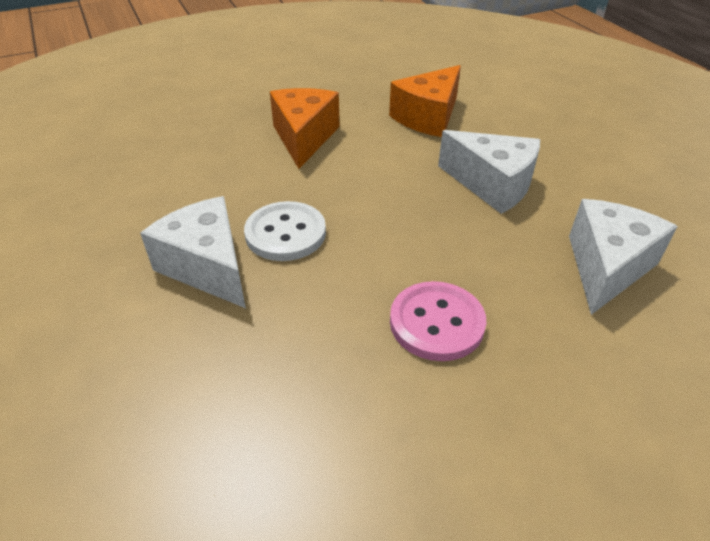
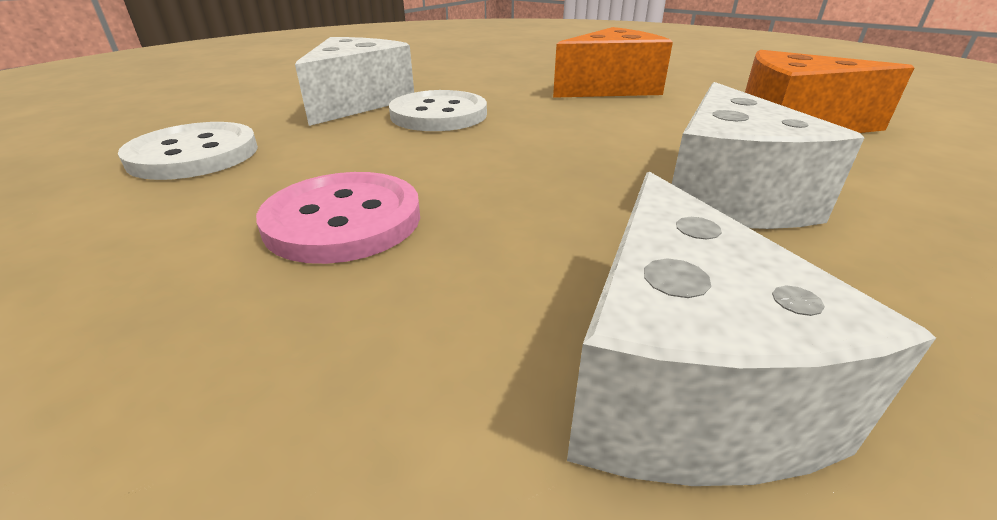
camera: 60 degrees right, 10 degrees down
white cheese [569,199,678,315] -> white cheese turned 90 degrees clockwise [567,172,936,486]
none -> white button [118,122,258,180]

